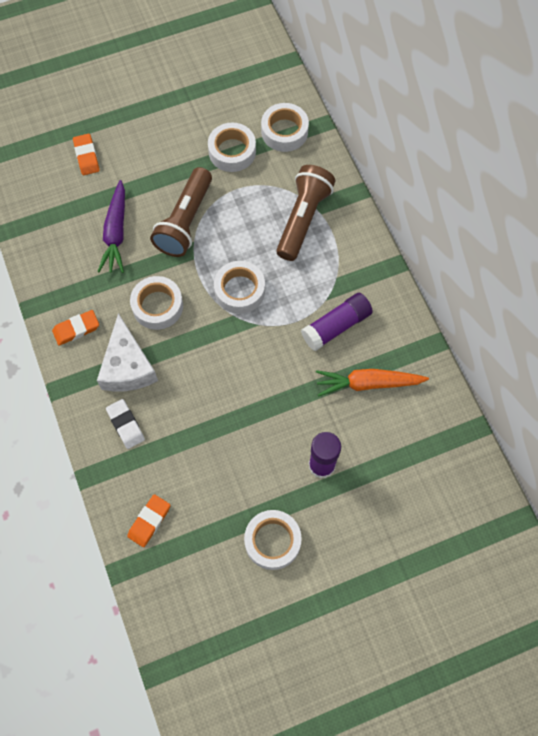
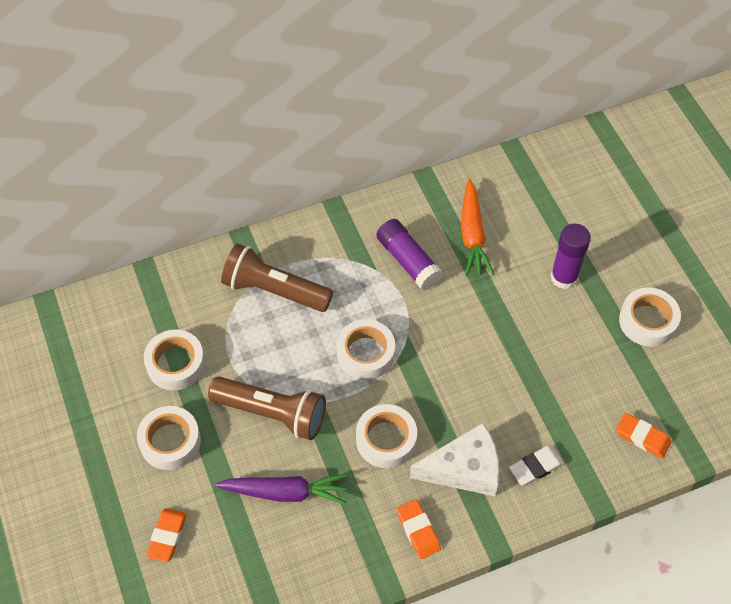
camera: 90 degrees left, 10 degrees down
orange eraser [73,134,100,175] -> orange eraser turned 60 degrees counterclockwise [146,508,187,562]
white tape [261,103,309,152] -> white tape moved to [137,406,201,470]

